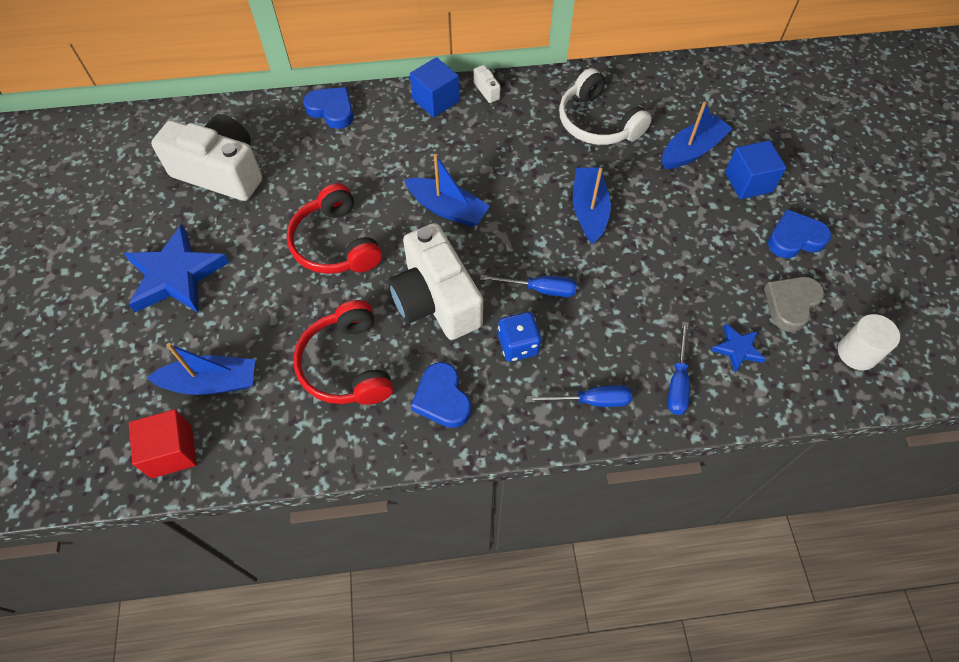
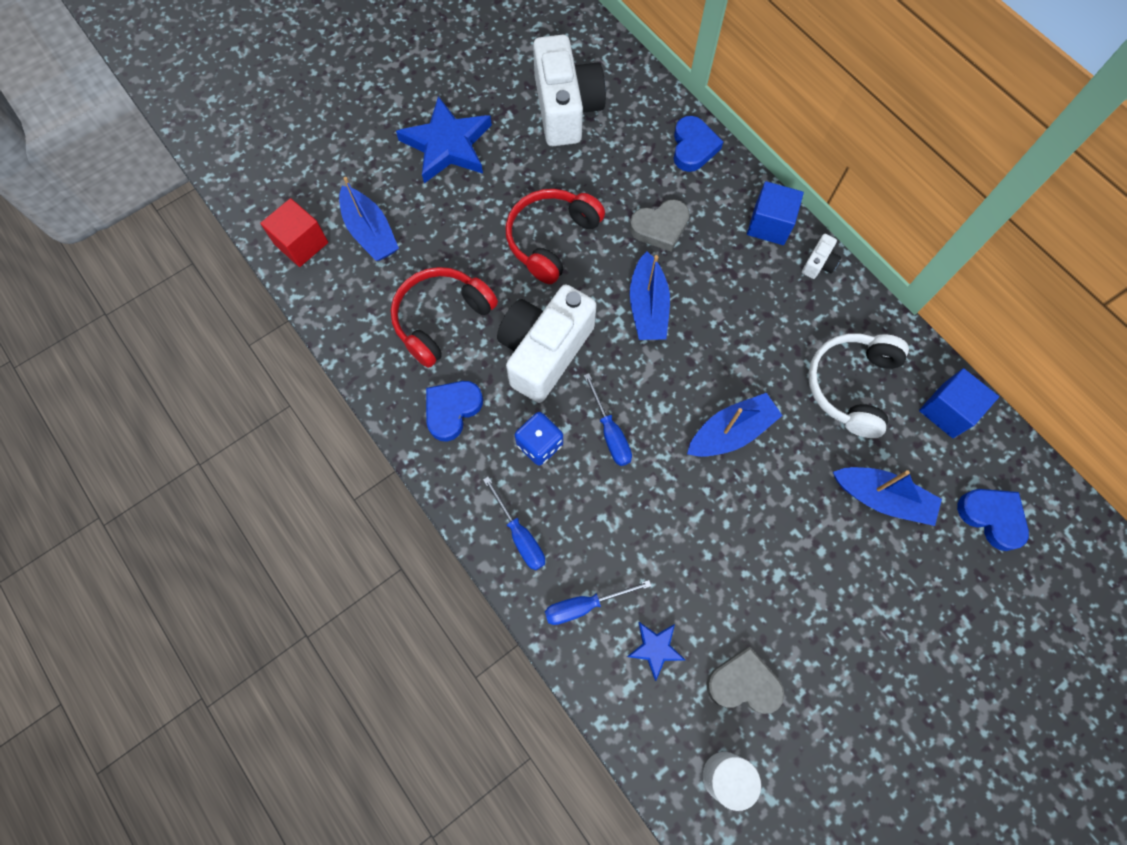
camera: 60 degrees right, 10 degrees up
blue cube [725,140,787,199] -> blue cube moved to [919,368,999,438]
blue heart [768,209,831,258] -> blue heart moved to [957,489,1029,551]
none -> grey heart [630,200,690,251]

